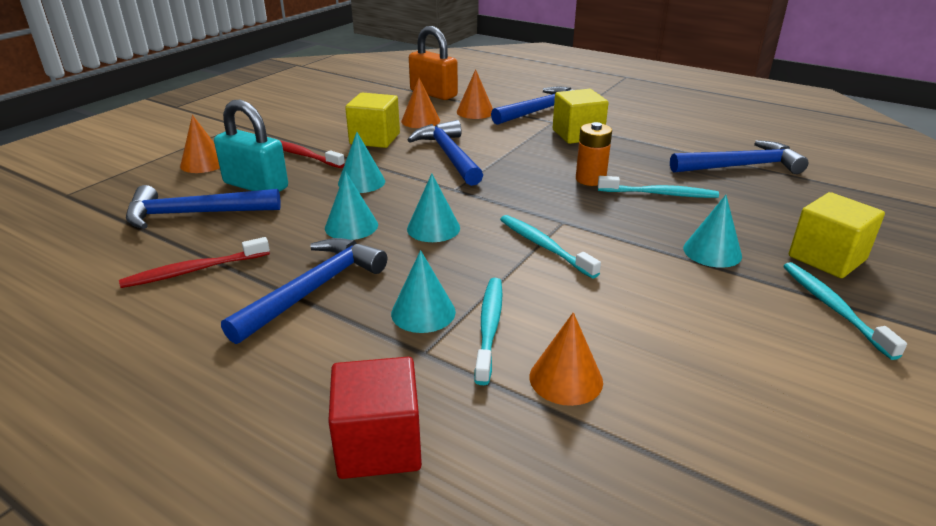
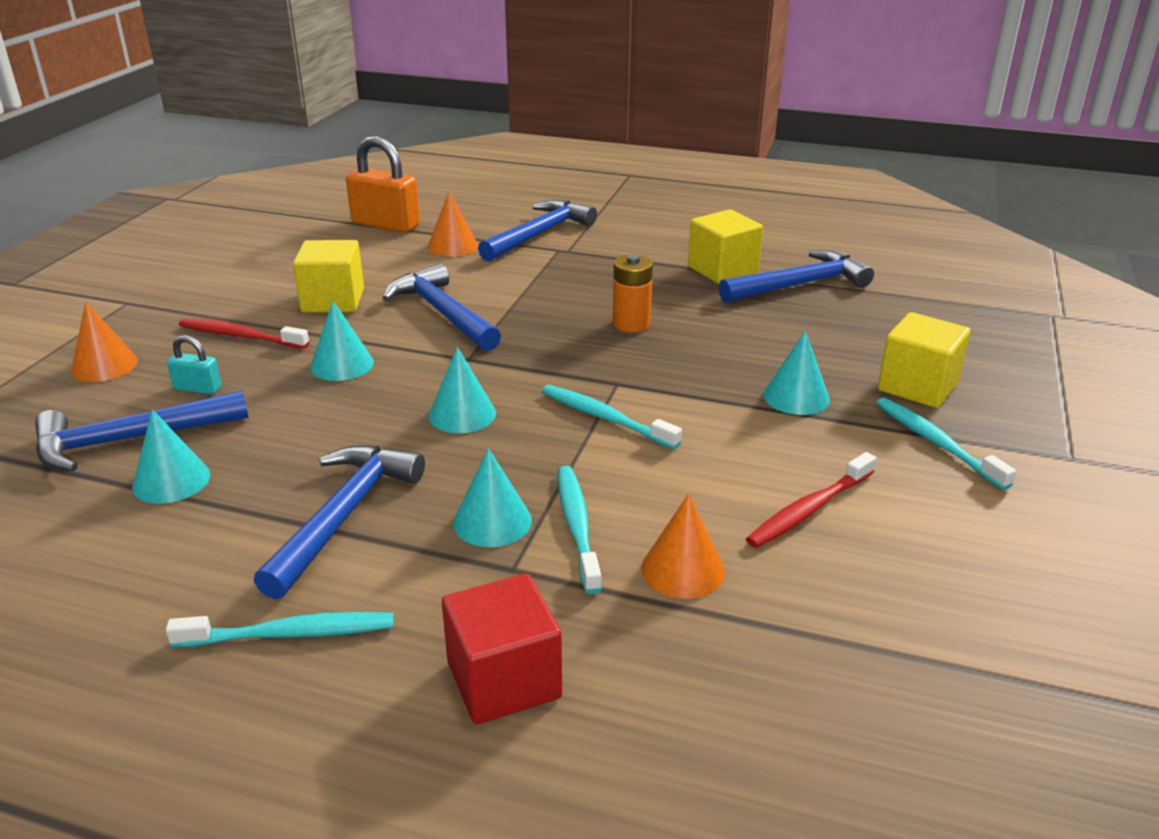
camera: 15 degrees left, 0 degrees up
red toothbrush [119,237,270,288] -> red toothbrush moved to [746,452,876,548]
turquoise padlock [214,100,288,192] -> turquoise padlock [167,335,221,394], size x0.50
turquoise cone [325,171,378,240] -> turquoise cone moved to [132,409,210,504]
orange cone [401,78,440,128] -> none
yellow cube [553,89,608,144] -> yellow cube moved to [688,209,763,284]
turquoise toothbrush [598,176,719,198] -> turquoise toothbrush moved to [166,612,394,647]

